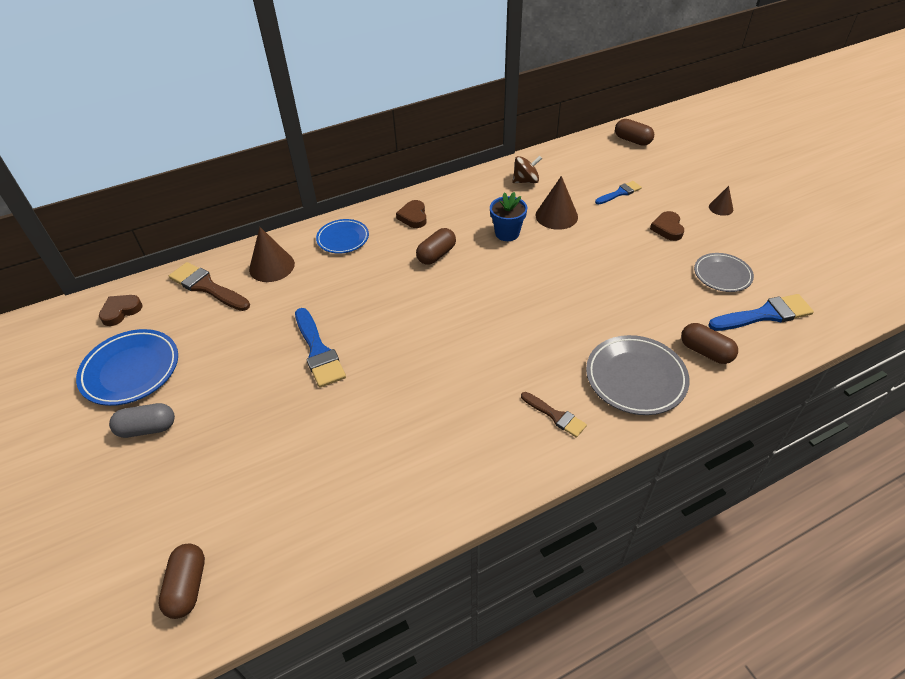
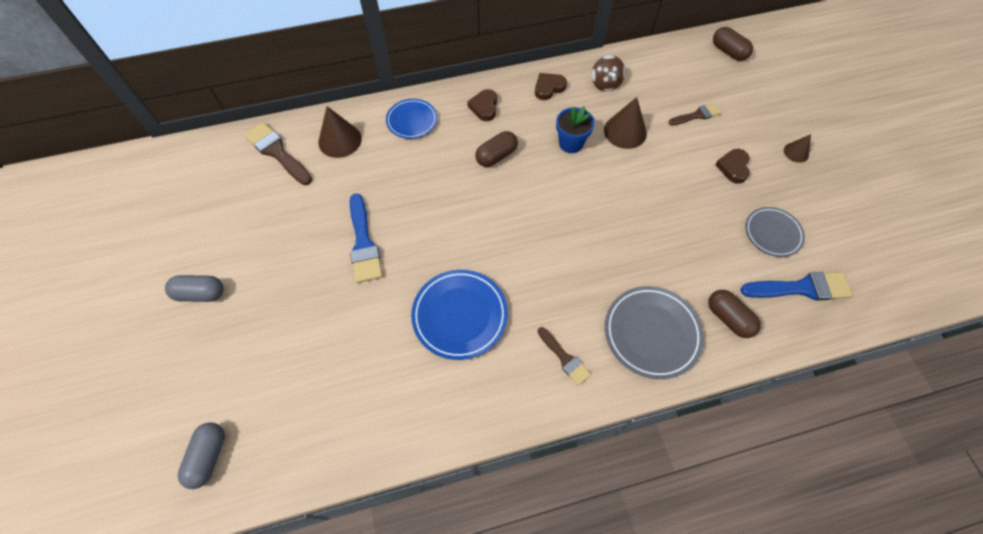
camera: 10 degrees right, 15 degrees up
blue plate [76,329,178,406] -> blue plate moved to [411,270,508,360]
brown heart [99,295,143,326] -> brown heart moved to [535,73,567,100]
brown capsule [159,544,205,619] -> grey capsule [178,422,225,489]
brown spinning top [512,156,542,183] -> brown spinning top turned 90 degrees clockwise [592,55,625,92]
blue brush [595,181,642,204] -> brown brush [668,103,721,125]

